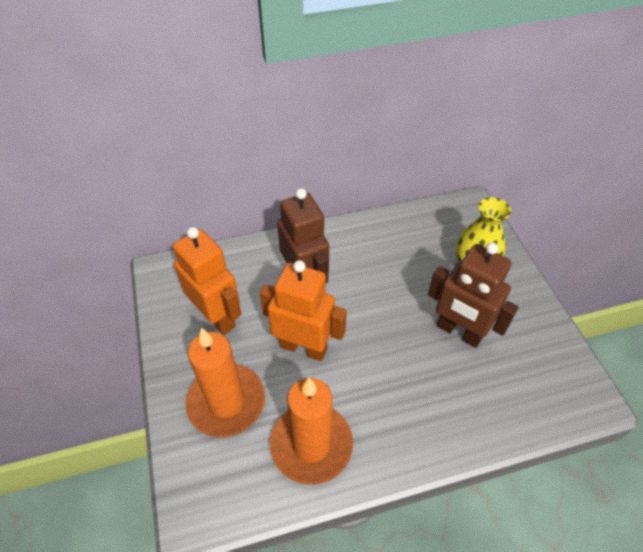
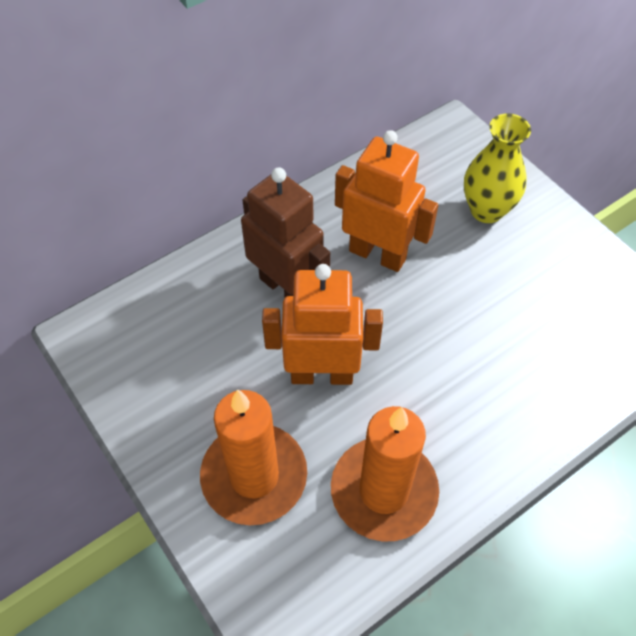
camera: 20 degrees left, 5 degrees up
orange robot [173,227,242,335] -> orange robot moved to [335,130,438,272]
brown robot [428,242,519,348] -> none

